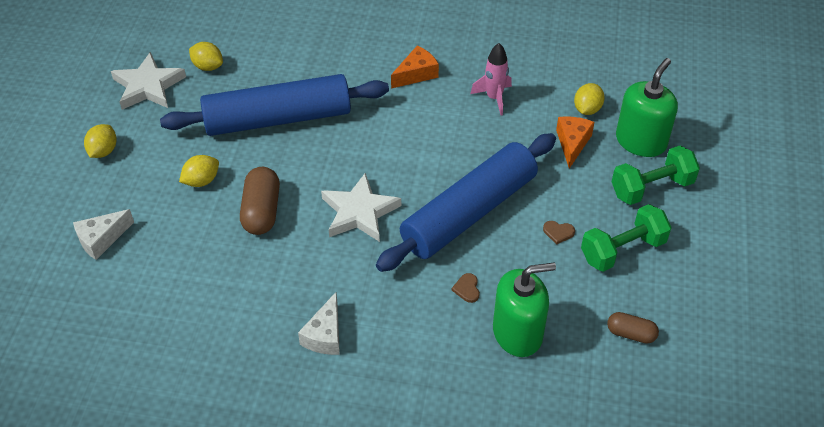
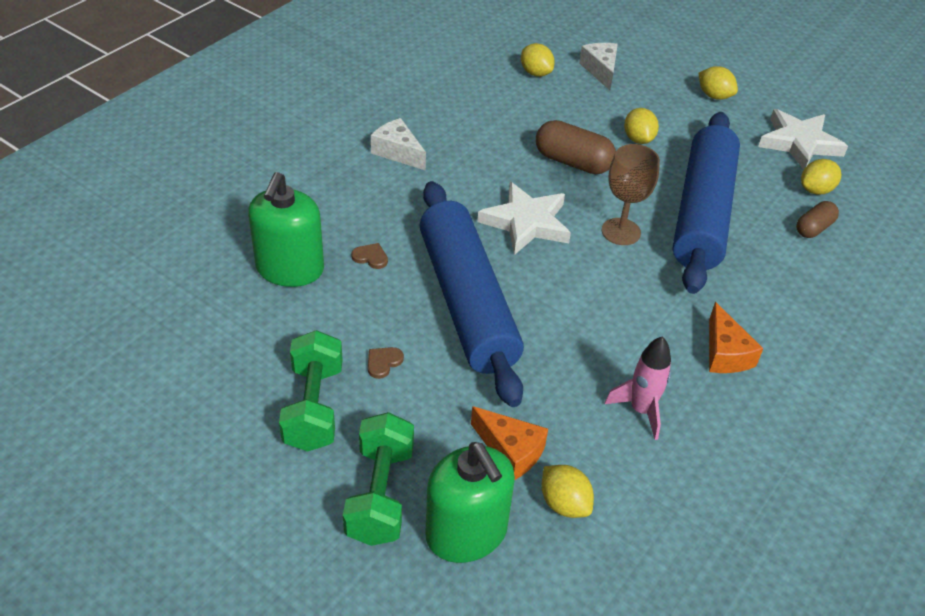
camera: 115 degrees right, 5 degrees down
brown capsule [607,312,659,344] -> brown capsule moved to [796,201,839,238]
none -> yellow lemon [521,43,555,77]
none -> brown goblet [602,144,660,245]

